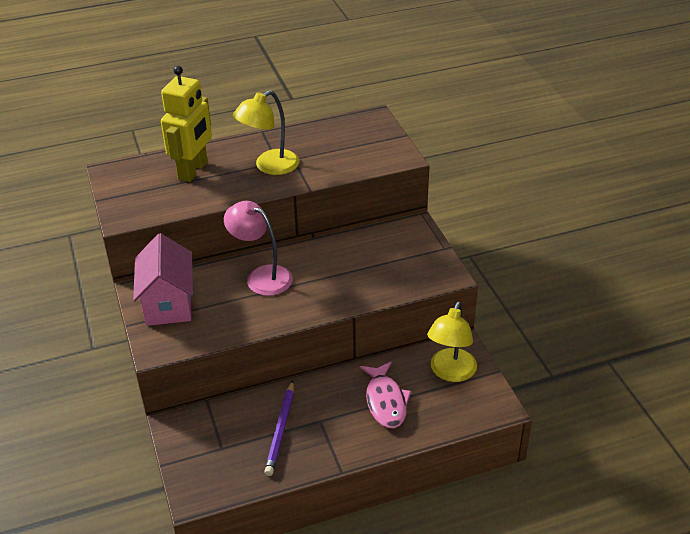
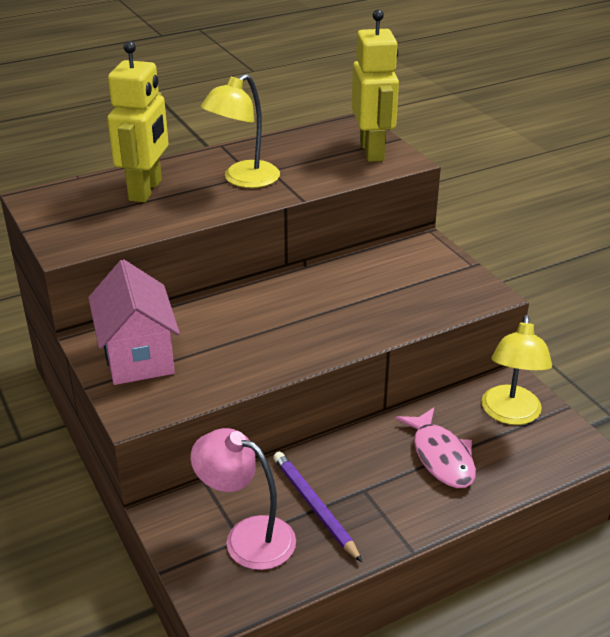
camera: 10 degrees left, 5 degrees down
pink lamp [224,201,293,296] -> pink lamp moved to [190,428,296,570]
purple pencil [264,381,294,476] -> purple pencil turned 150 degrees clockwise [273,451,362,562]
none -> yellow robot [352,9,399,162]

